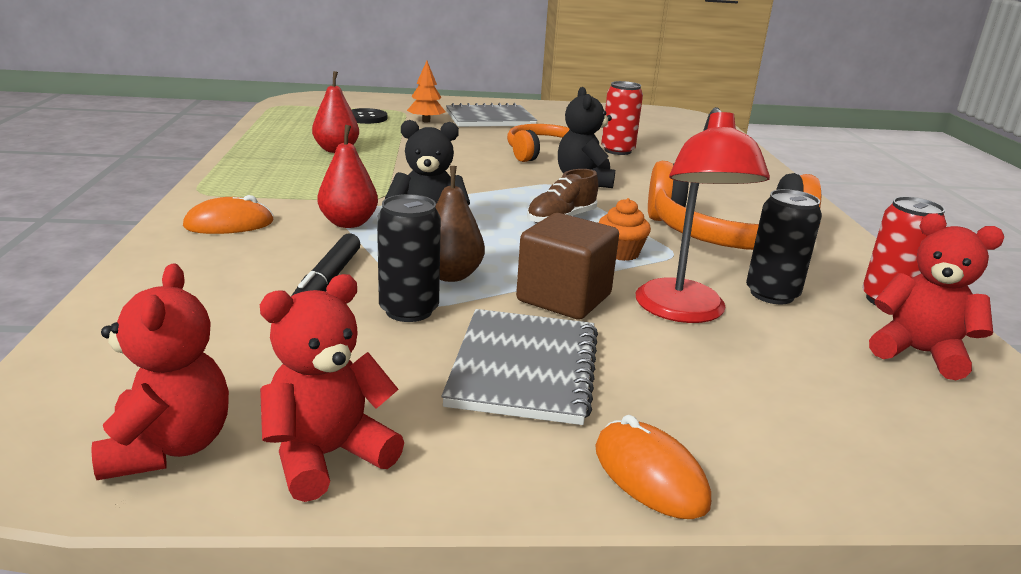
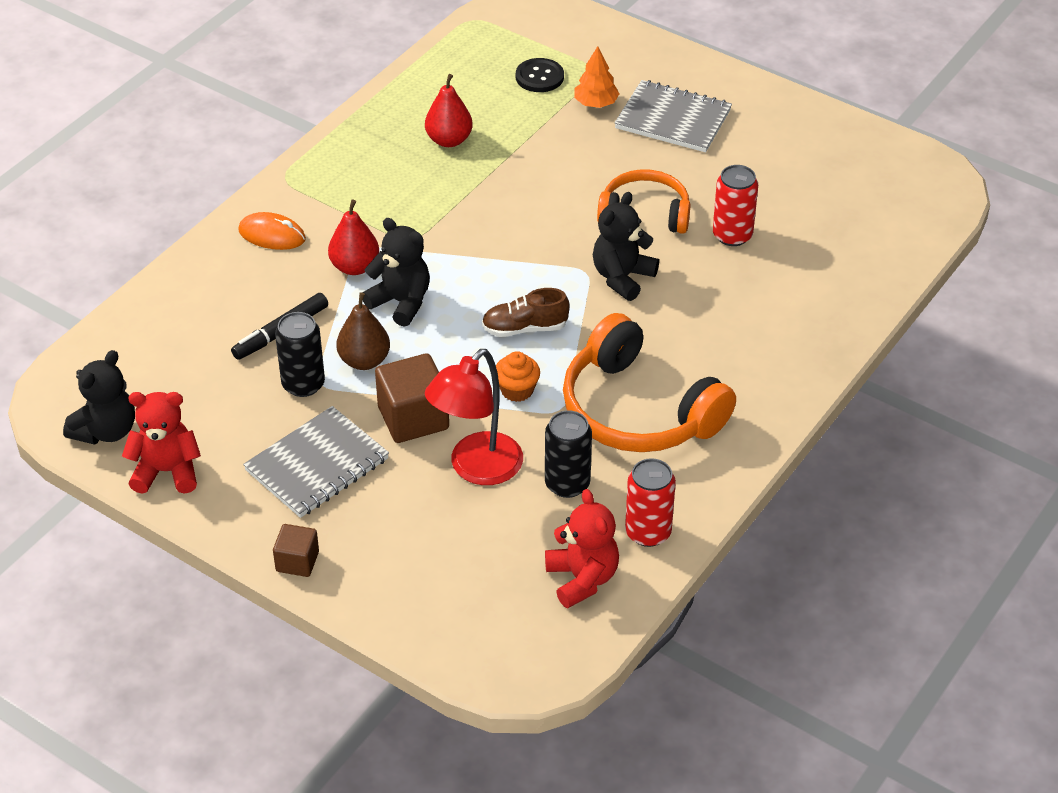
camera: 40 degrees right, 20 degrees up
red teddy bear [91,264,229,480] -> black teddy bear [63,350,135,445]
orange mouse [595,415,711,519] -> brown cube [273,524,319,577]

